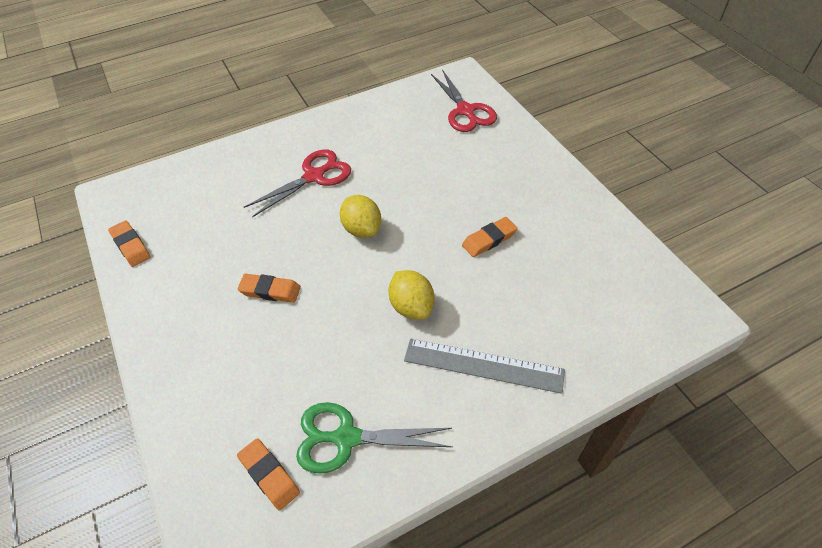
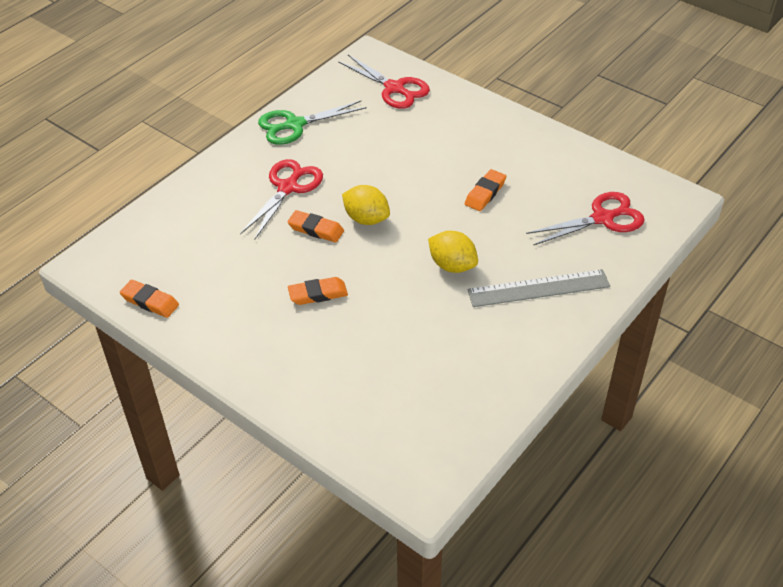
camera: 25 degrees left, 5 degrees down
orange eraser [237,438,300,511] -> orange eraser moved to [287,210,344,242]
green scissors [296,402,452,474] -> green scissors moved to [258,101,367,145]
none -> red scissors [526,192,645,246]

